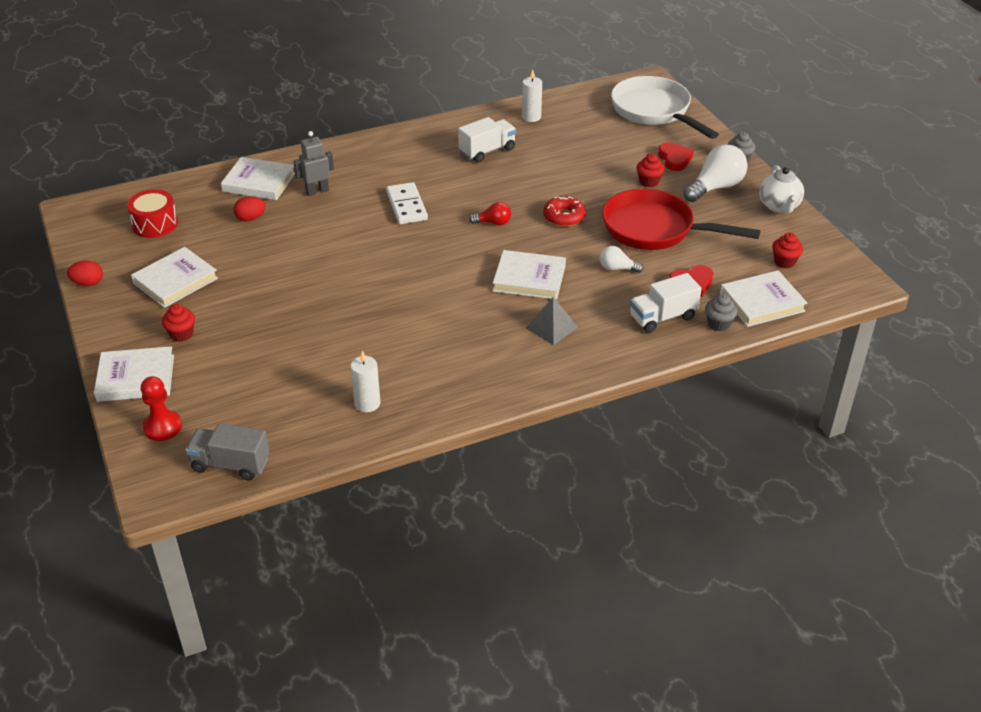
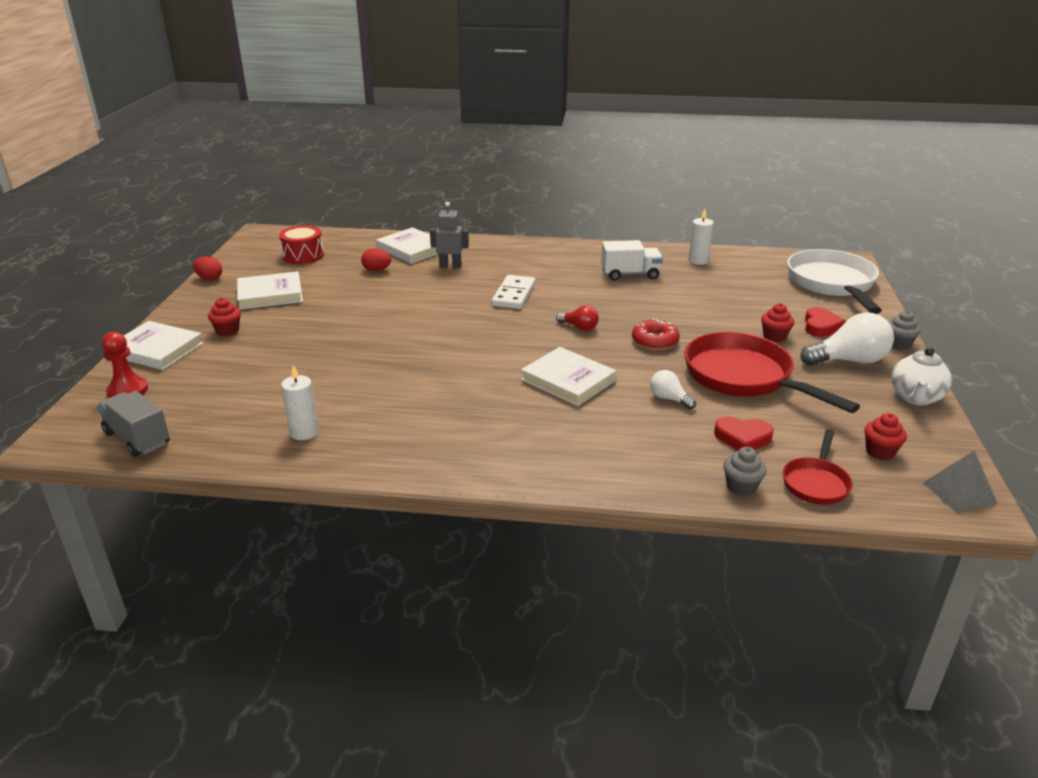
camera: 30 degrees right, 10 degrees down
grey pyramid [526,297,578,345] -> grey pyramid moved to [923,451,998,513]
white truck [630,273,702,333] -> none
white book [720,270,807,327] -> red pan [783,429,853,505]

